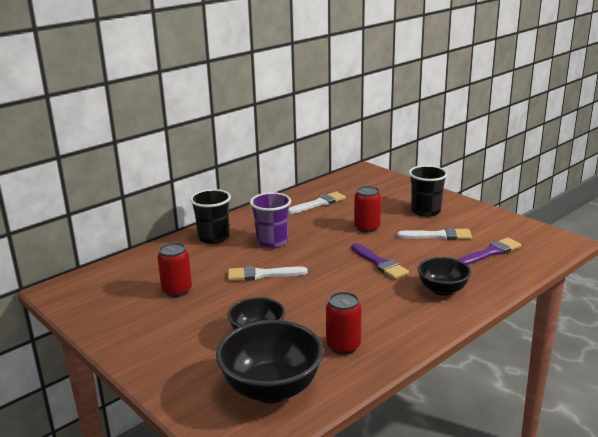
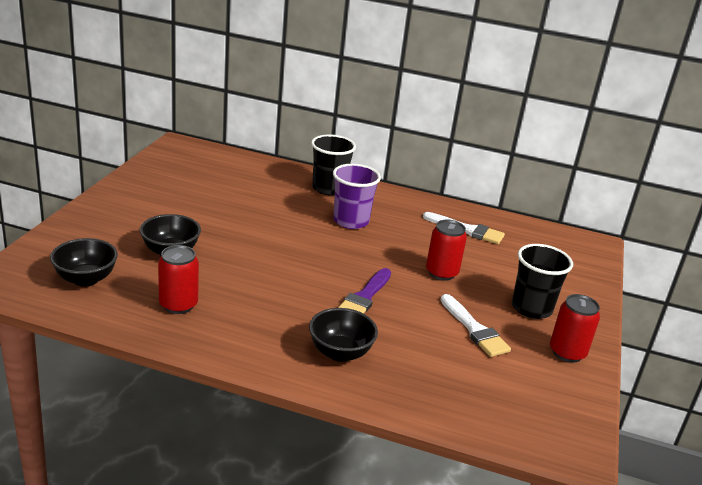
camera: 55 degrees right, 5 degrees up
red can [157,243,192,297] -> red can moved to [550,294,600,363]
black bowl [216,320,323,403] -> black bowl [50,238,118,287], size x0.61
white brush [228,266,308,281] -> none
purple brush [458,238,521,265] -> none

